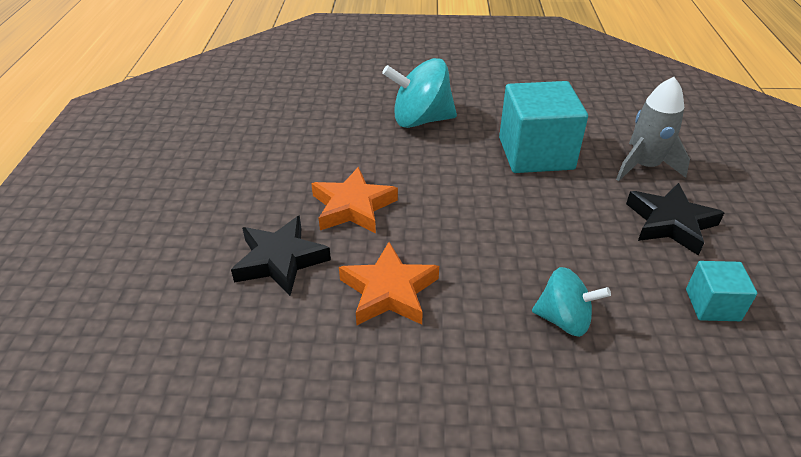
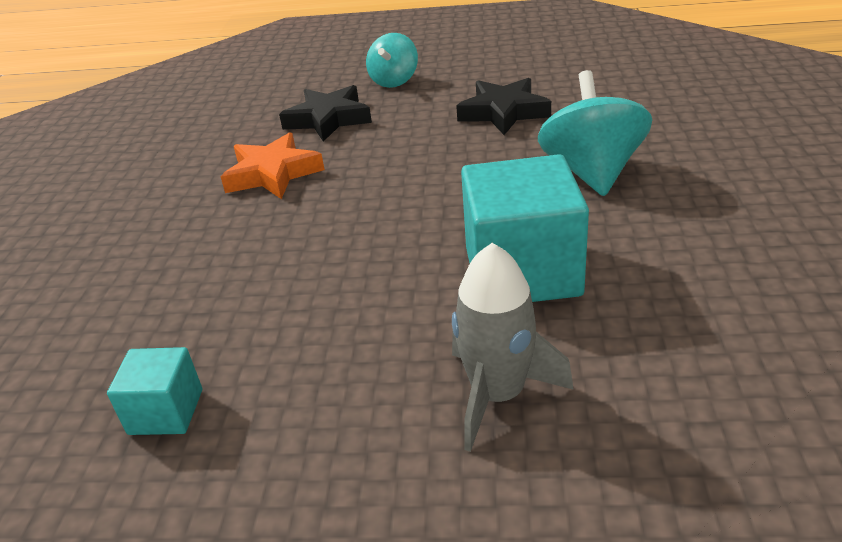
camera: 95 degrees right, 5 degrees down
orange star [311,167,398,234] -> none
turquoise spinning top [532,267,611,337] -> turquoise spinning top moved to [366,33,418,88]
black star [626,183,724,256] -> black star moved to [456,78,551,135]

